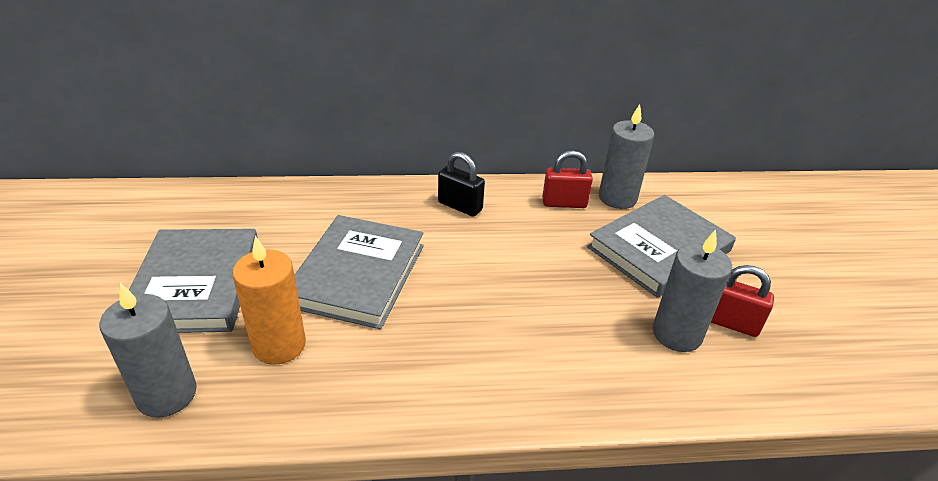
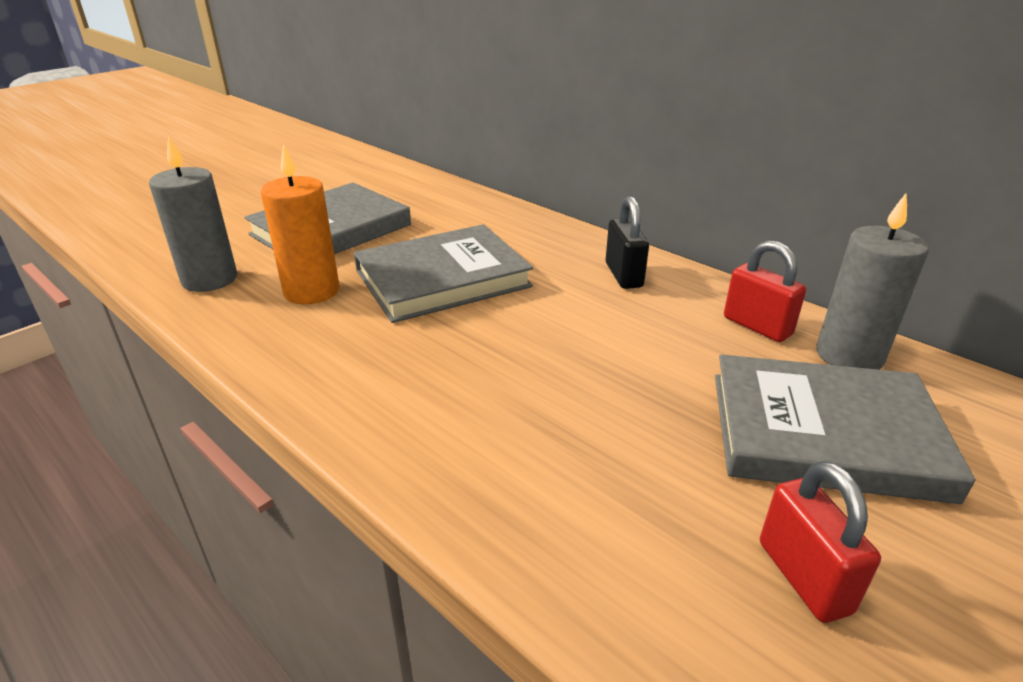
camera: 50 degrees right, 5 degrees down
grey candle [653,230,732,352] -> none

